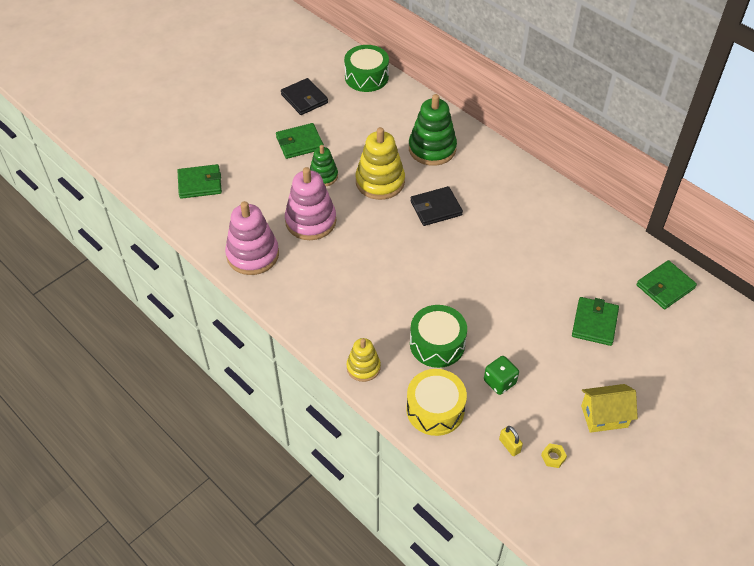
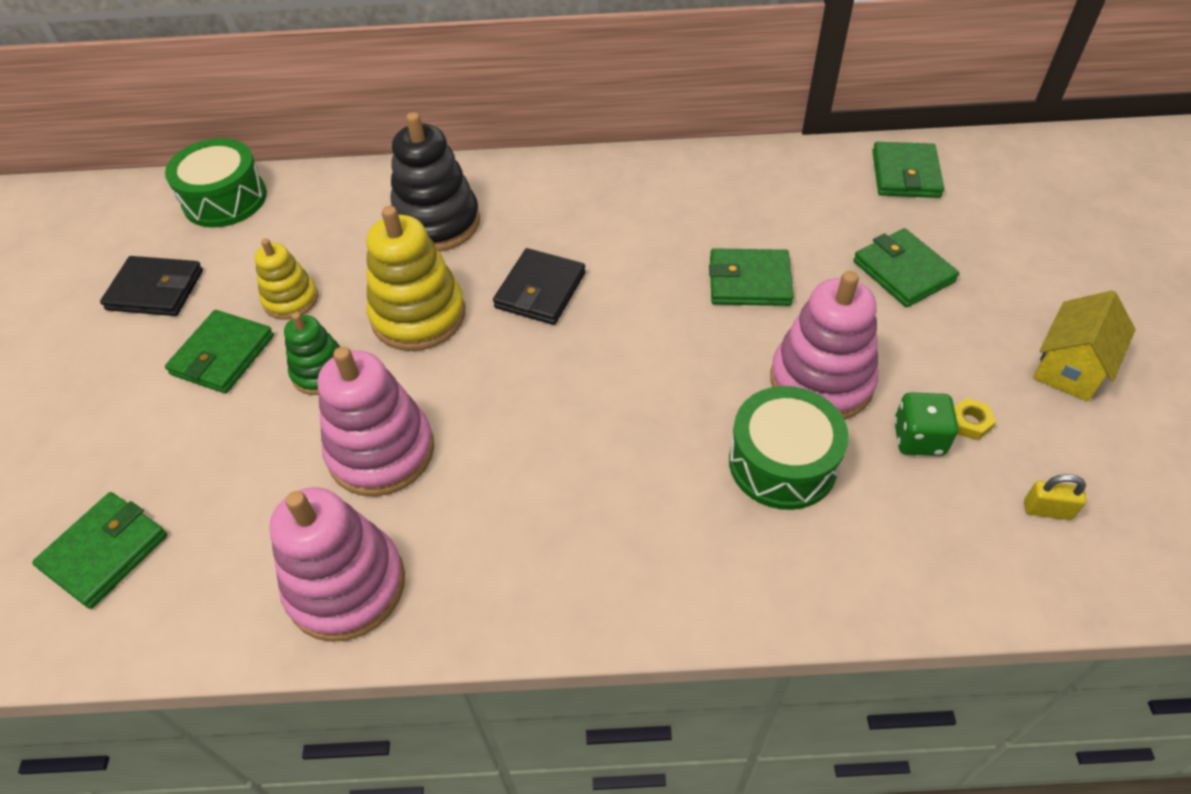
camera: 45 degrees left, 0 degrees up
yellow stacking toy [347,338,381,382] -> yellow stacking toy moved to [255,238,318,320]
yellow drum [406,369,467,436] -> none
green stacking toy [409,94,457,166] -> black stacking toy [391,112,480,252]
yellow nut [541,443,567,468] -> yellow nut moved to [954,398,996,440]
none -> green wallet [709,248,794,306]
none -> pink stacking toy [770,271,879,420]

